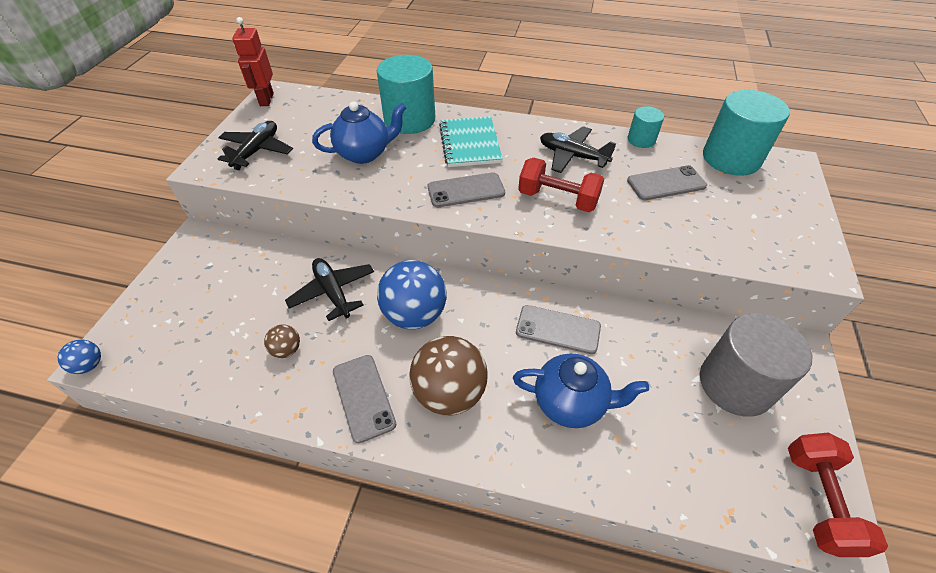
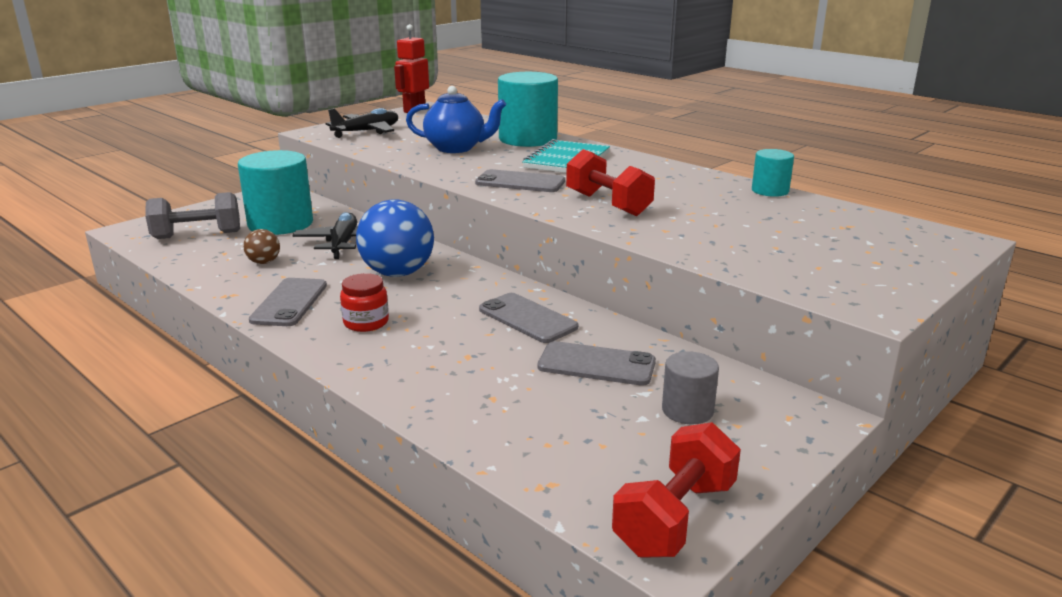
camera: 30 degrees right, 25 degrees down
blue ball [57,339,101,374] -> none
brown ball [409,336,488,415] -> red jar [340,273,389,332]
blue teapot [513,353,649,428] -> none
black plane [540,126,617,173] -> none
grey phone [627,165,707,200] -> grey phone moved to [537,341,656,386]
grey cylinder [700,313,812,417] -> grey cylinder [662,351,719,424], size x0.52
turquoise cylinder [703,90,790,176] -> turquoise cylinder moved to [238,150,313,235]
none -> grey dumbbell [145,192,240,239]

